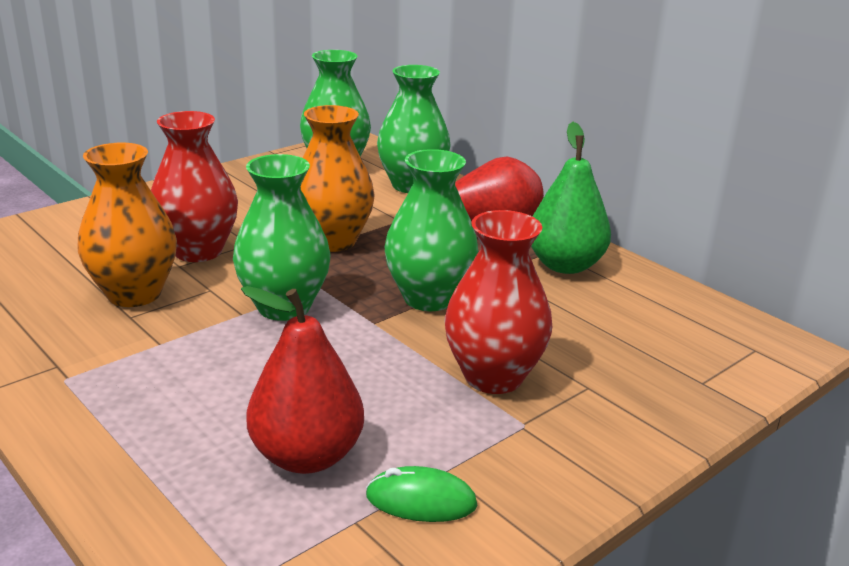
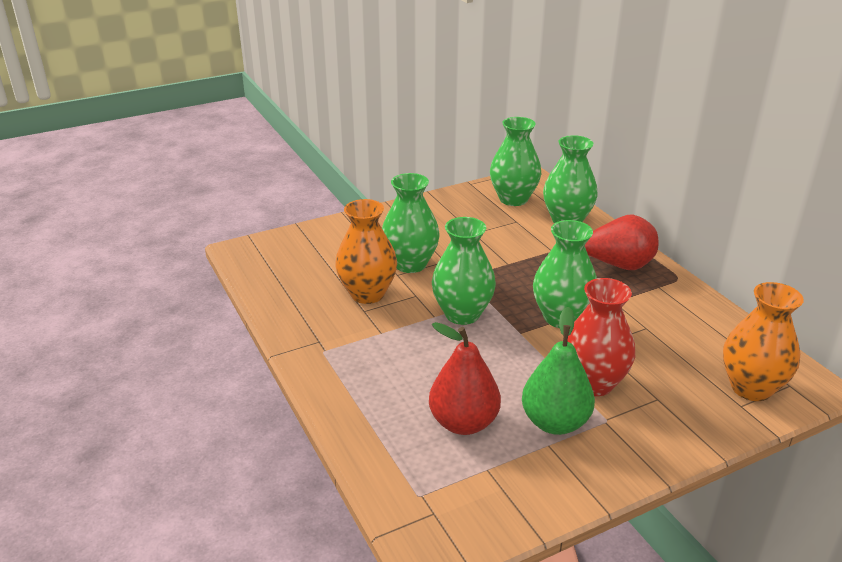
camera: 15 degrees right, 5 degrees up
red vase [151,111,238,262] -> green vase [382,173,440,273]
orange vase [301,105,374,252] -> orange vase moved to [723,282,804,401]
green mouse [366,466,477,522] -> none
green pear [531,122,611,274] -> green pear moved to [522,307,595,435]

